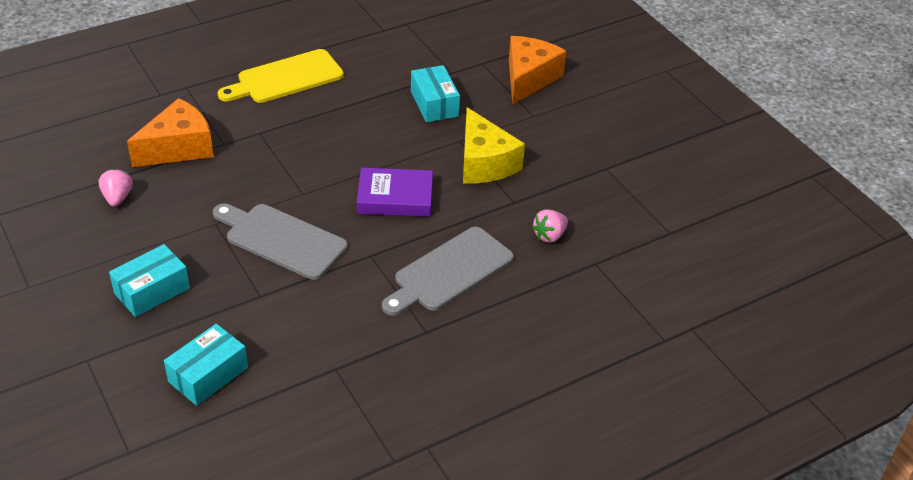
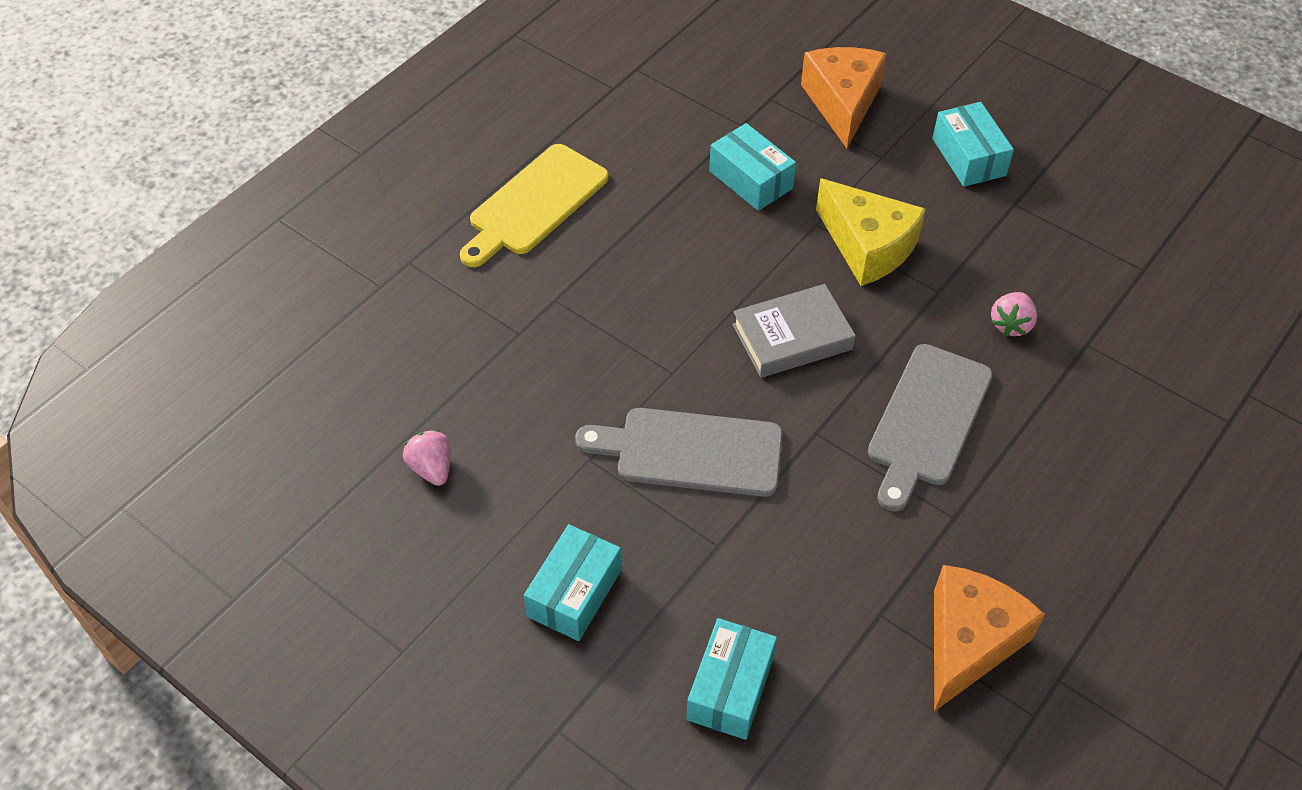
camera: 20 degrees left, 10 degrees up
orange cheese [127,98,214,167] -> orange cheese moved to [934,565,1045,712]
purple book [357,168,433,217] -> grey book [732,284,856,378]
none -> turquoise box [932,102,1014,187]

